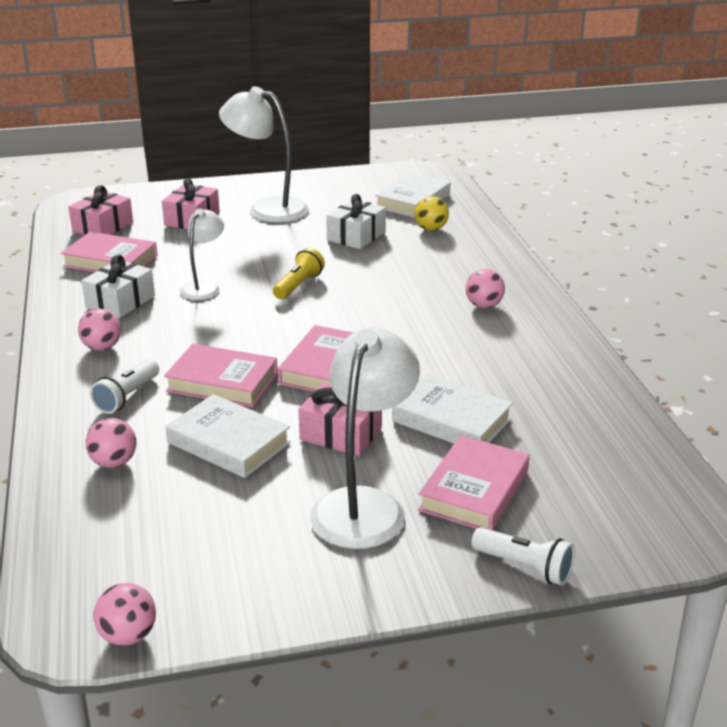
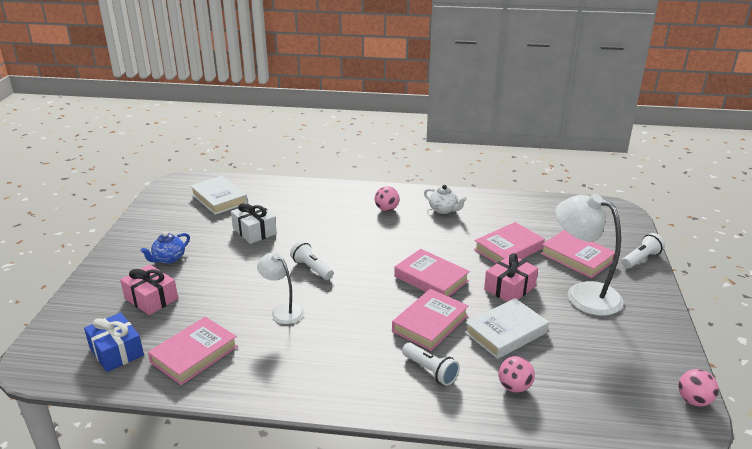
camera: 70 degrees left, 0 degrees up
pink gift [68,185,133,235] -> blue gift [84,313,144,372]
pink ball [78,309,121,351] -> none
white gift [81,255,155,318] -> none
white lamp [219,86,309,223] -> blue teapot [140,232,190,264]
yellow flashlight [273,248,325,299] -> white flashlight [290,241,334,280]
white book [392,374,513,444] -> pink book [474,222,545,264]
yellow ball [415,196,449,231] -> none
none -> white teapot [424,185,467,214]

